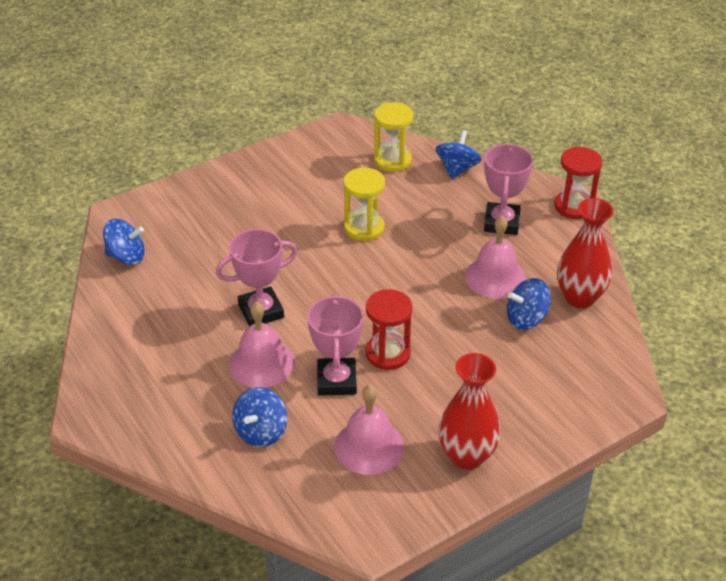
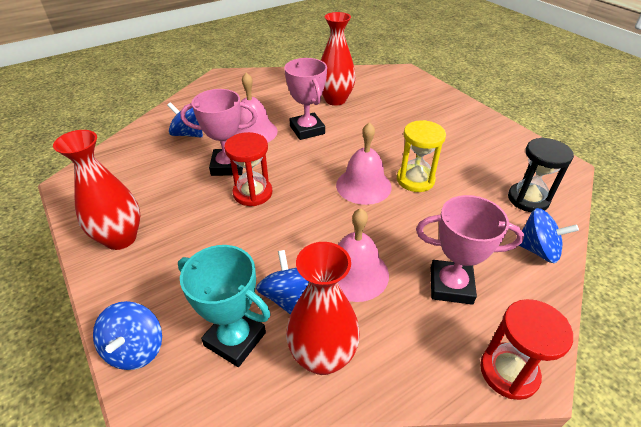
camera: 90 degrees right, 0 degrees up
blue spinning top [103,219,145,265] -> blue spinning top moved to [93,301,162,370]
pink bell [334,385,404,475] -> pink bell moved to [336,122,392,205]
yellow hourglass [374,102,413,172] -> black hourglass [508,137,574,212]
none -> turquoise trophy [178,245,271,367]
none -> red vase [321,12,356,106]

